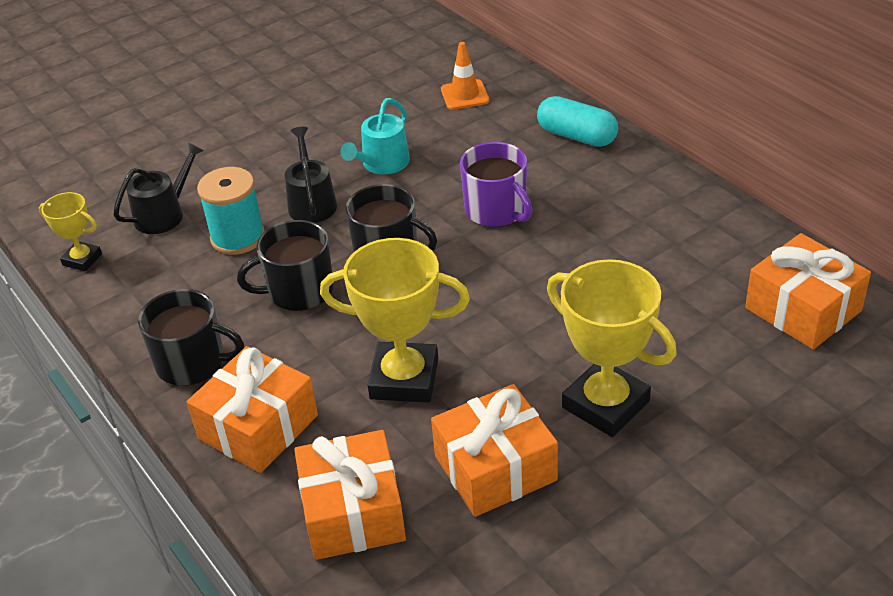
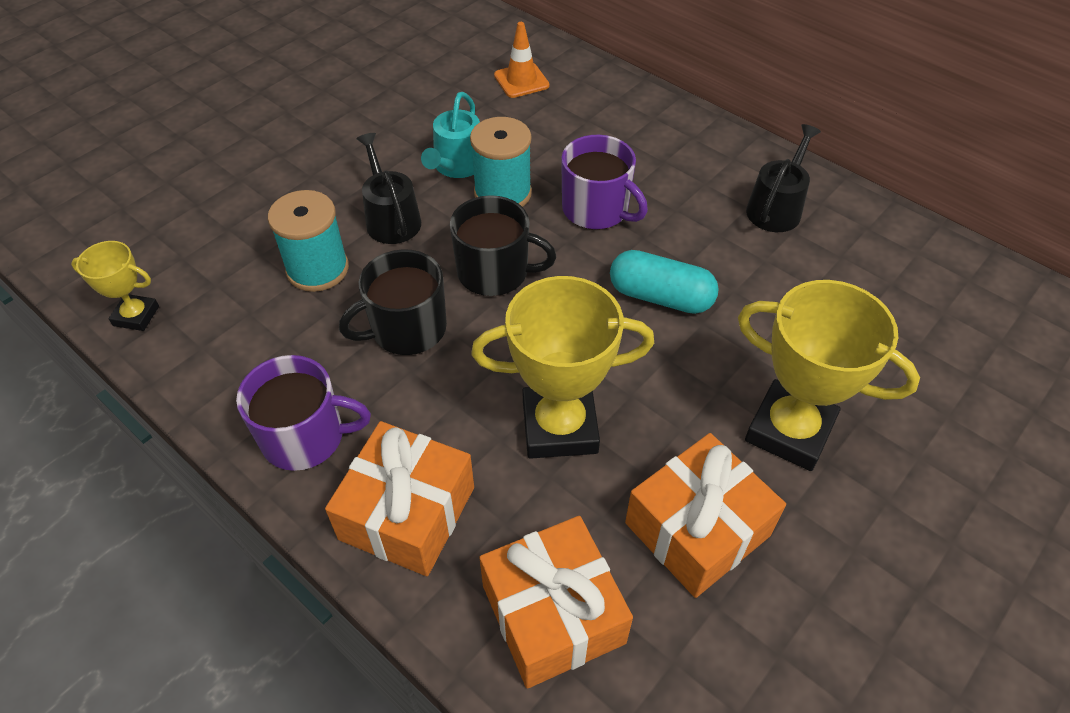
camera: 15 degrees left, 10 degrees up
black watering can [113,142,204,234] -> black watering can moved to [746,124,821,232]
black mug [138,289,244,386] -> purple mug [236,355,371,471]
turquoise capsule [537,96,618,147] -> turquoise capsule moved to [610,250,719,314]
orange gift [745,233,871,349] -> none
none -> turquoise spool [470,117,532,207]

